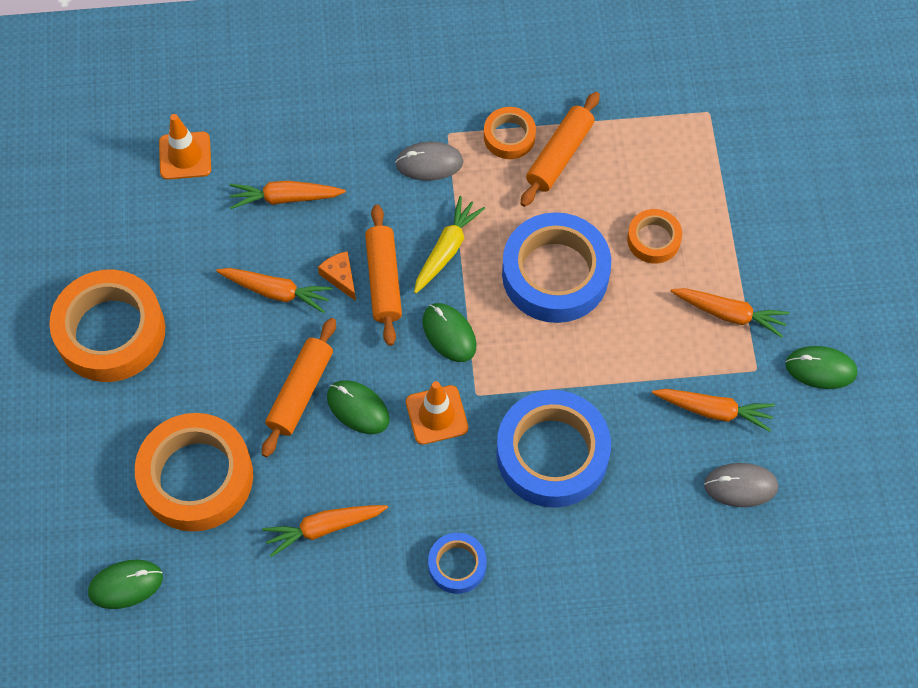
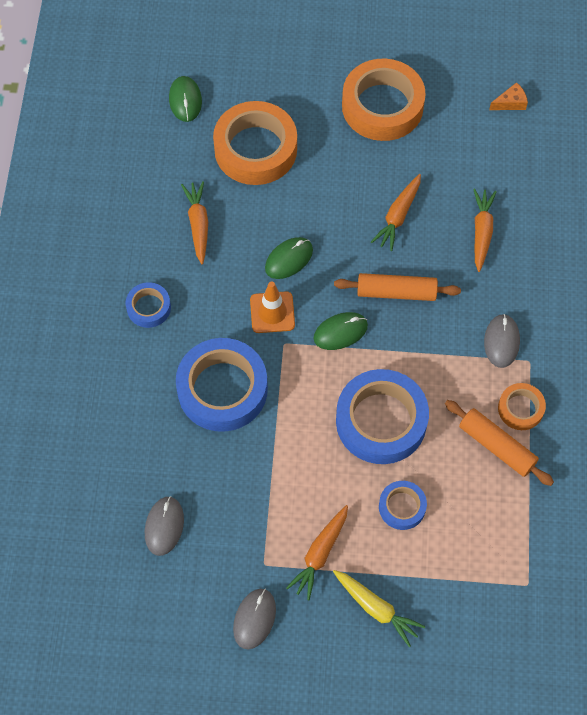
camera: 100 degrees right, 0 degrees up
orange traffic cone [159,114,211,180] -> none
orange rolling pin [262,318,336,457] -> none
orange cheese [318,251,356,301] -> orange cheese moved to [489,82,528,110]
yellow carrot [414,196,485,294] -> yellow carrot moved to [333,570,425,647]
orange tape [627,209,682,263] -> blue tape [379,481,427,530]
orange carrot [652,389,775,432] -> none
green mouse [785,346,857,389] -> grey mouse [233,588,276,650]

